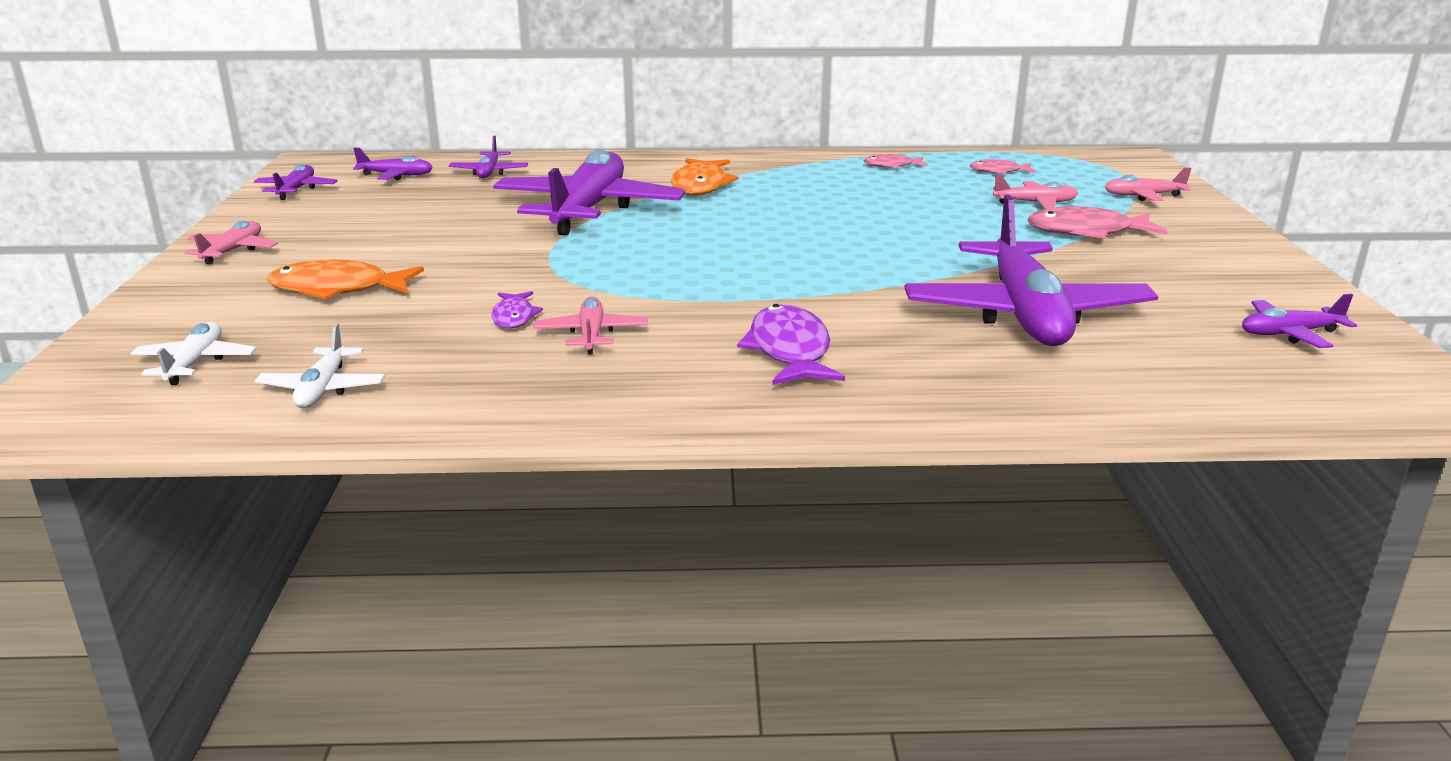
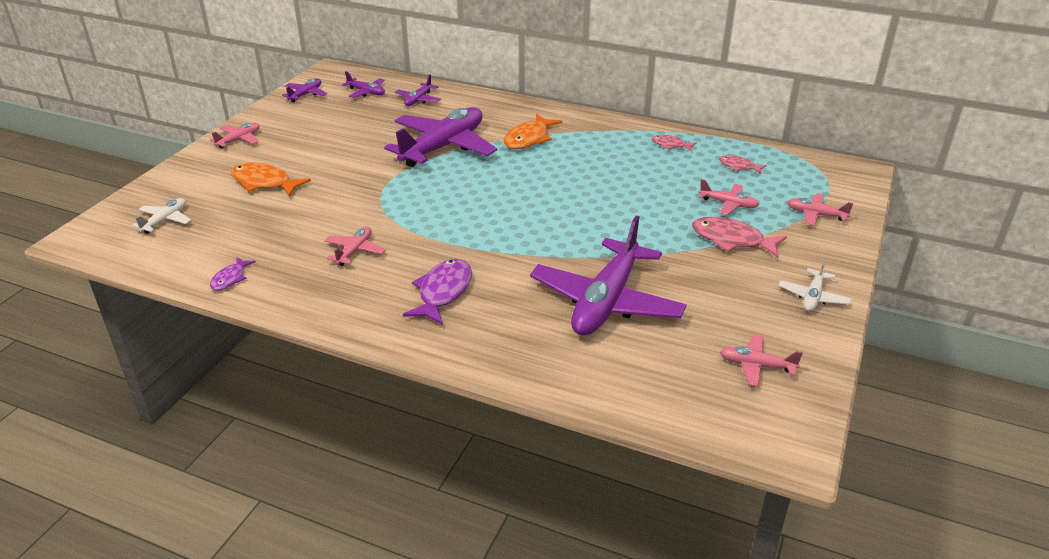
camera: 25 degrees right, 10 degrees up
white plane [255,323,385,408] -> white plane moved to [778,259,851,312]
purple fish [491,291,543,328] -> purple fish moved to [210,257,256,290]
purple plane [1242,294,1357,348] -> pink plane [720,334,803,387]

